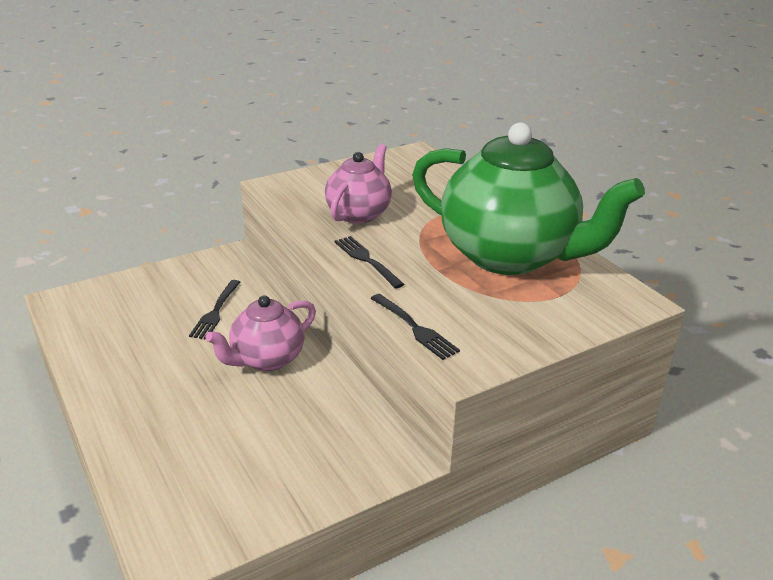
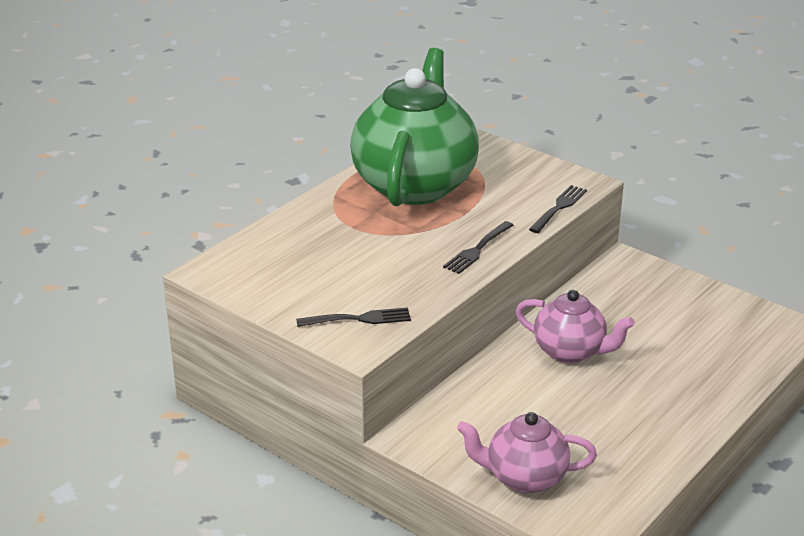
camera: 110 degrees left, 0 degrees up
black fork [189,280,240,339] -> black fork moved to [296,307,411,327]
pink teapot [325,144,392,224] -> pink teapot moved to [457,412,597,493]

